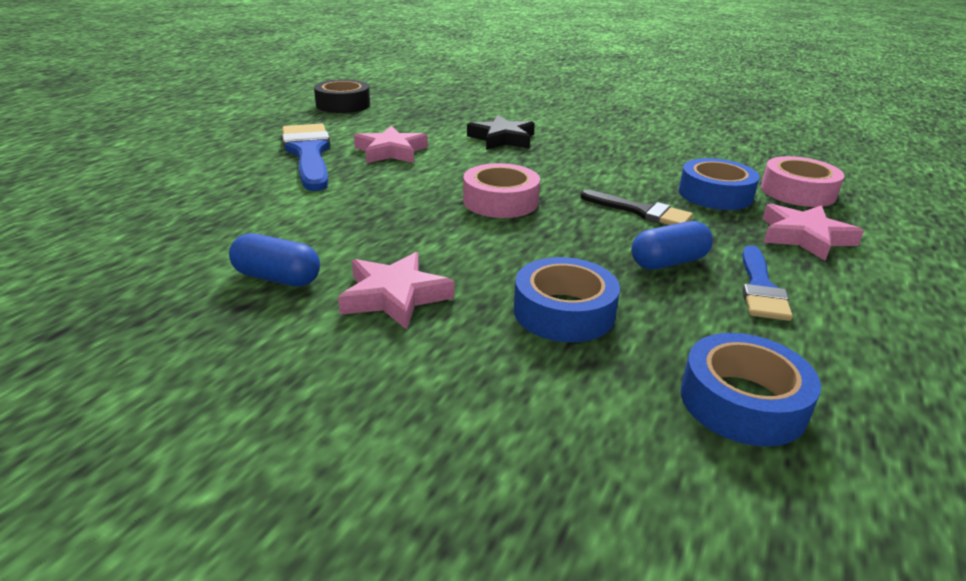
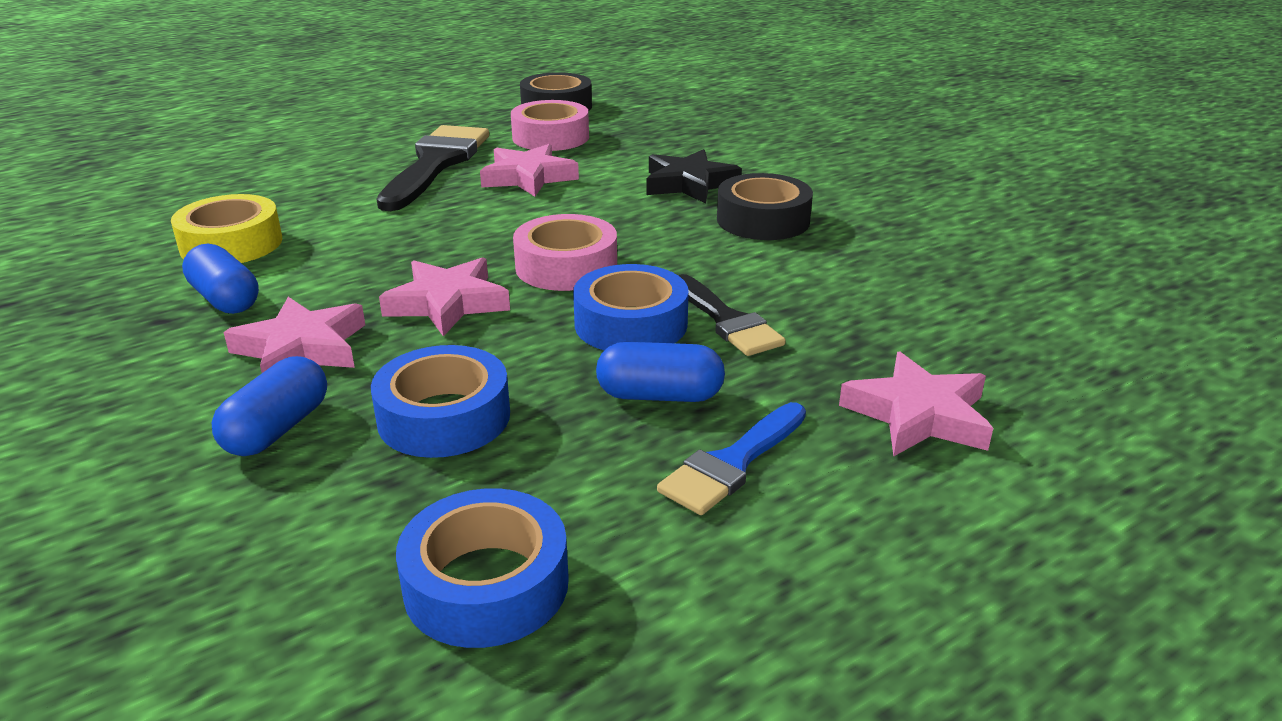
camera: 30 degrees right, 0 degrees up
blue brush [282,124,330,191] -> black brush [377,125,489,211]
blue tape [679,158,760,210] -> blue tape moved to [573,264,689,351]
pink tape [761,156,845,207] -> pink tape moved to [511,100,589,151]
none -> yellow tape [171,194,282,263]
none -> blue capsule [212,356,327,456]
none -> pink star [379,257,510,337]
none -> black tape [717,173,813,240]

